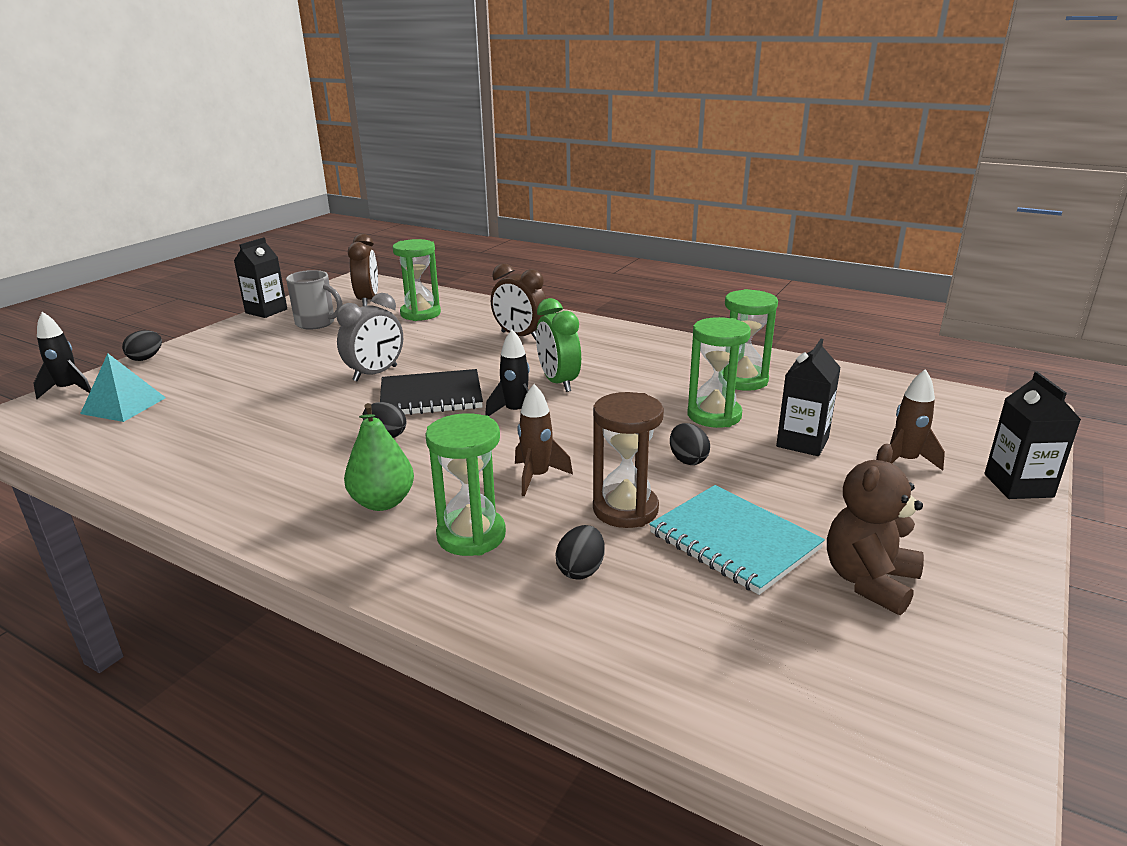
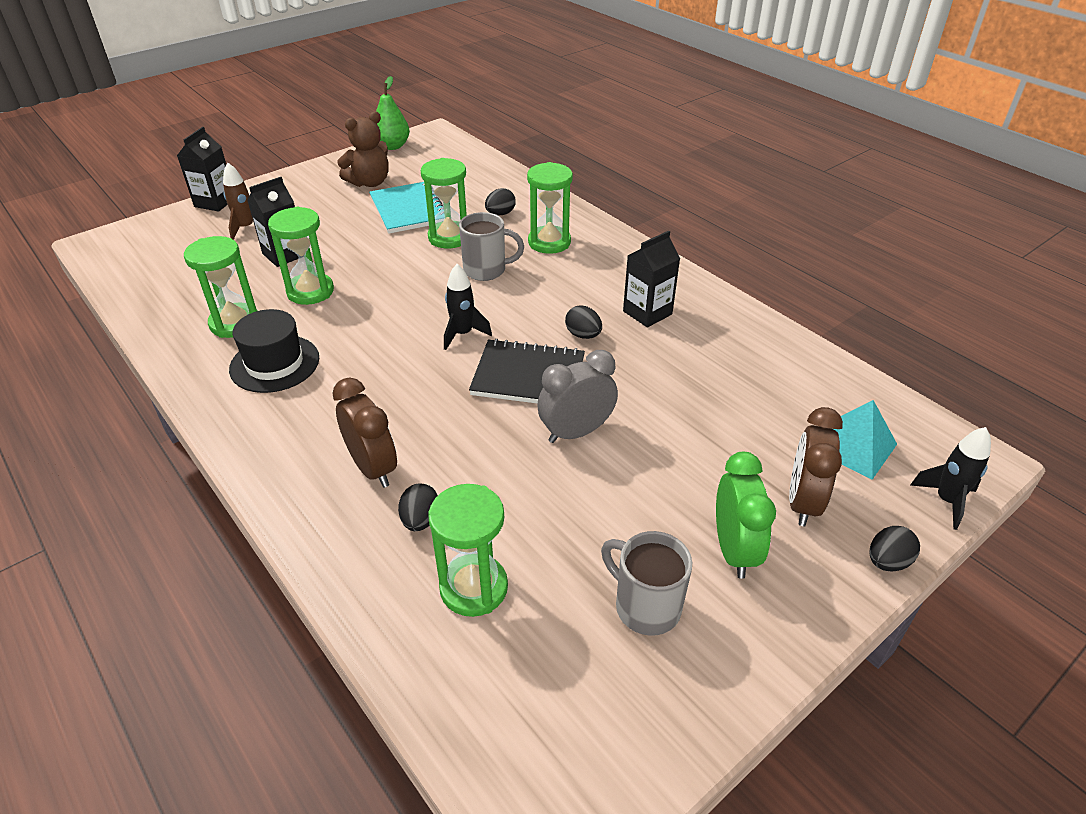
camera: 160 degrees left, 15 degrees up
black carton [234,237,287,318] -> black carton moved to [623,231,680,327]
green pear [344,403,414,511] -> green pear moved to [376,76,410,150]
brown clock [348,234,378,306] -> brown clock moved to [789,407,843,526]
brown rocket [515,384,573,496] -> grey mug [459,212,524,281]
green clock [536,298,581,392] -> green clock moved to [716,452,776,579]
brown hourglass [593,392,664,528] -> green hourglass [421,158,467,248]
black egg [670,423,710,465] -> black egg moved to [398,483,438,531]
none -> black hat [229,309,319,393]

